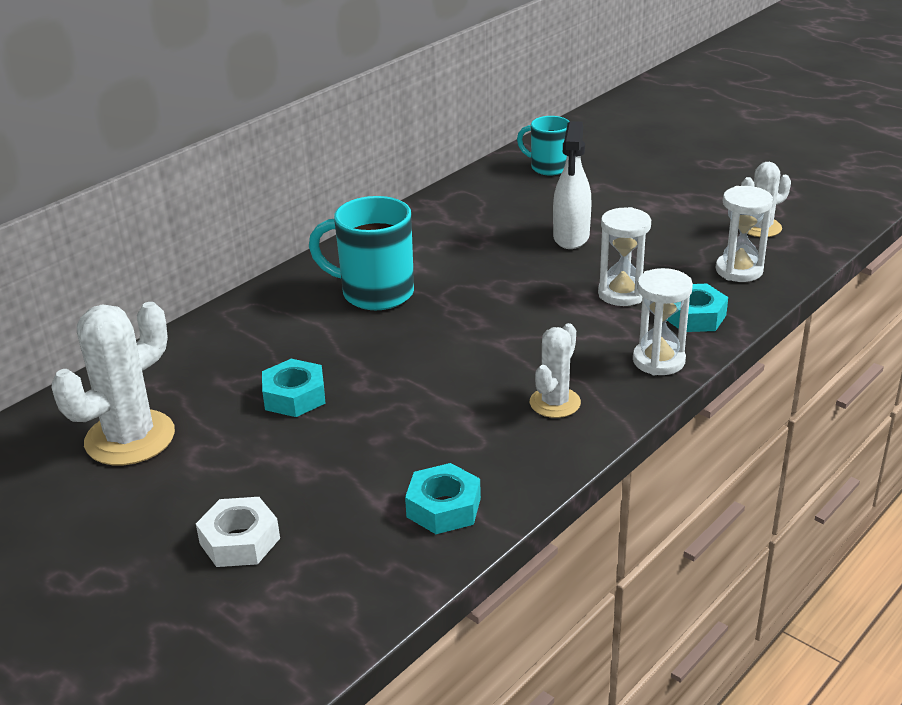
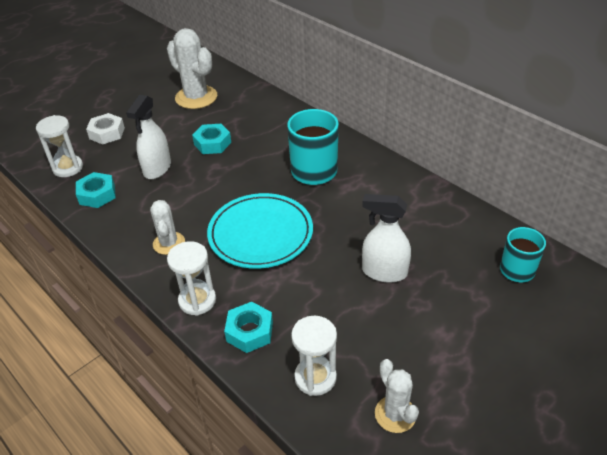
camera: 95 degrees right, 10 degrees up
white cactus [530,323,581,418] -> white cactus turned 45 degrees clockwise [150,200,185,255]
white hourglass [598,207,651,306] -> white hourglass moved to [36,115,83,177]
none -> white spray bottle [126,95,171,179]
none -> turquoise plate [207,193,313,269]

